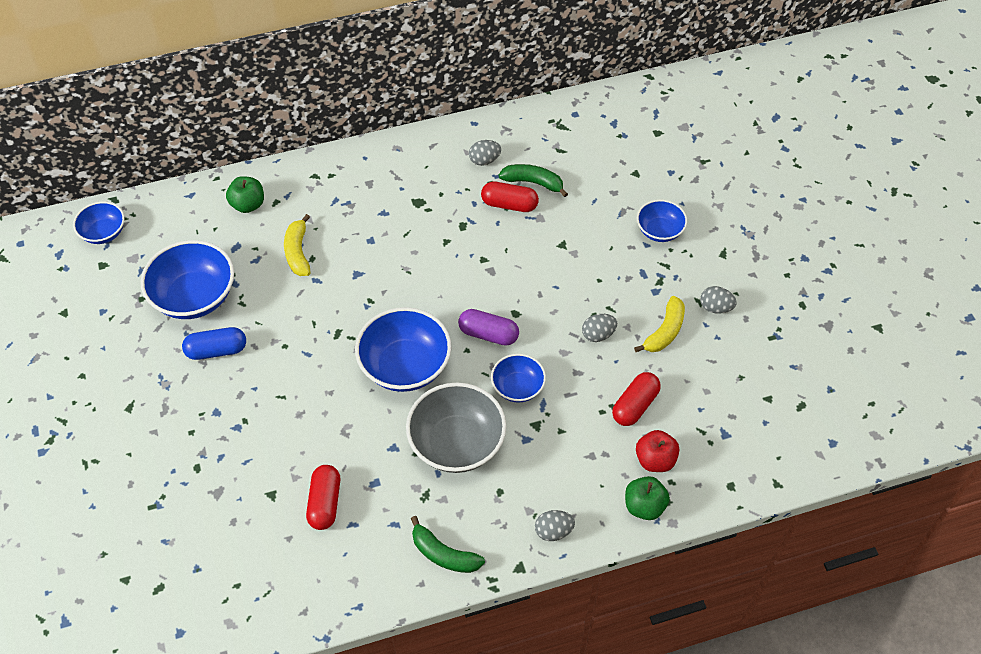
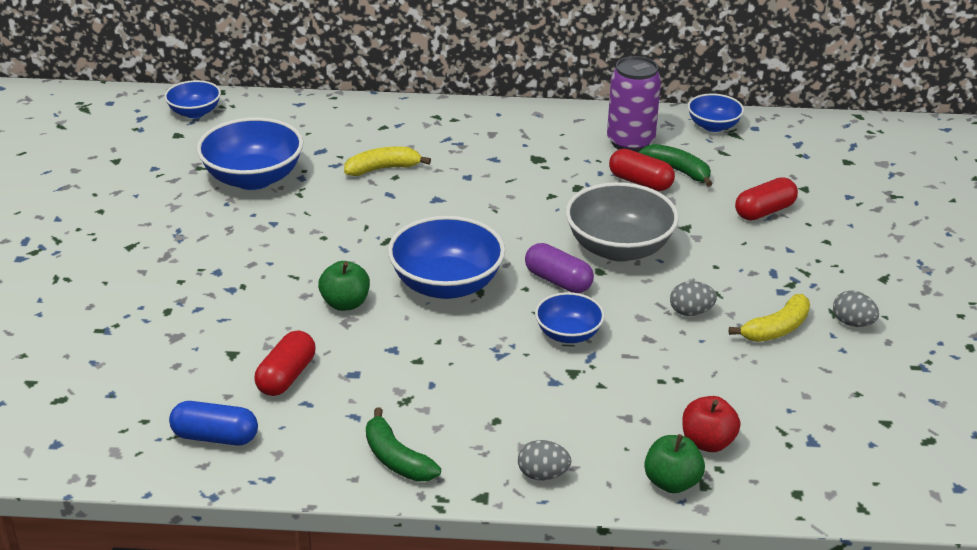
camera: 20 degrees right, 20 degrees down
blue capsule [182,327,246,360] -> blue capsule moved to [169,401,258,446]
green apple [226,176,264,213] -> green apple moved to [318,261,370,311]
yellow banana [284,214,311,276] -> yellow banana turned 60 degrees clockwise [344,147,431,176]
grey bowl [406,383,506,473] -> grey bowl moved to [566,182,679,262]
grey egg [469,140,501,166] -> purple can [607,56,661,152]
red capsule [612,372,661,426] -> red capsule moved to [735,177,798,221]
blue bowl [637,200,687,242] -> blue bowl moved to [688,94,744,132]

